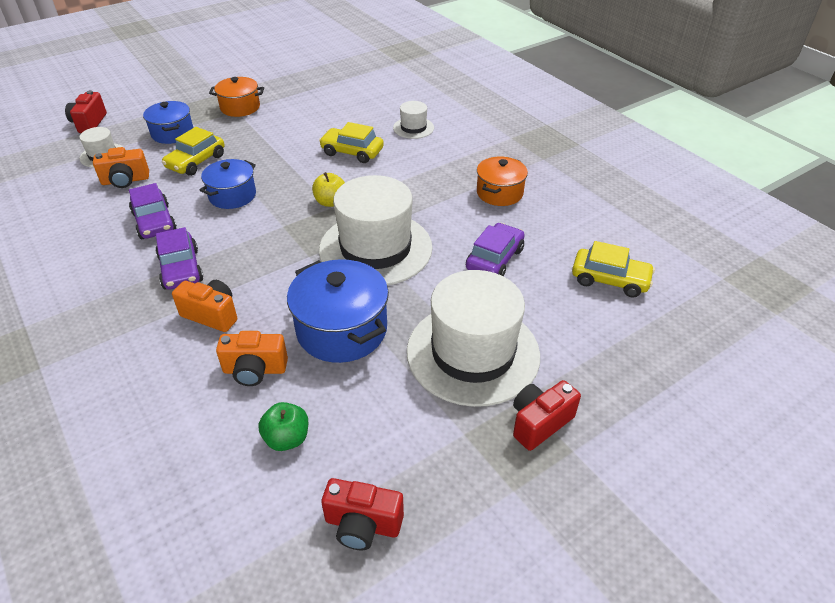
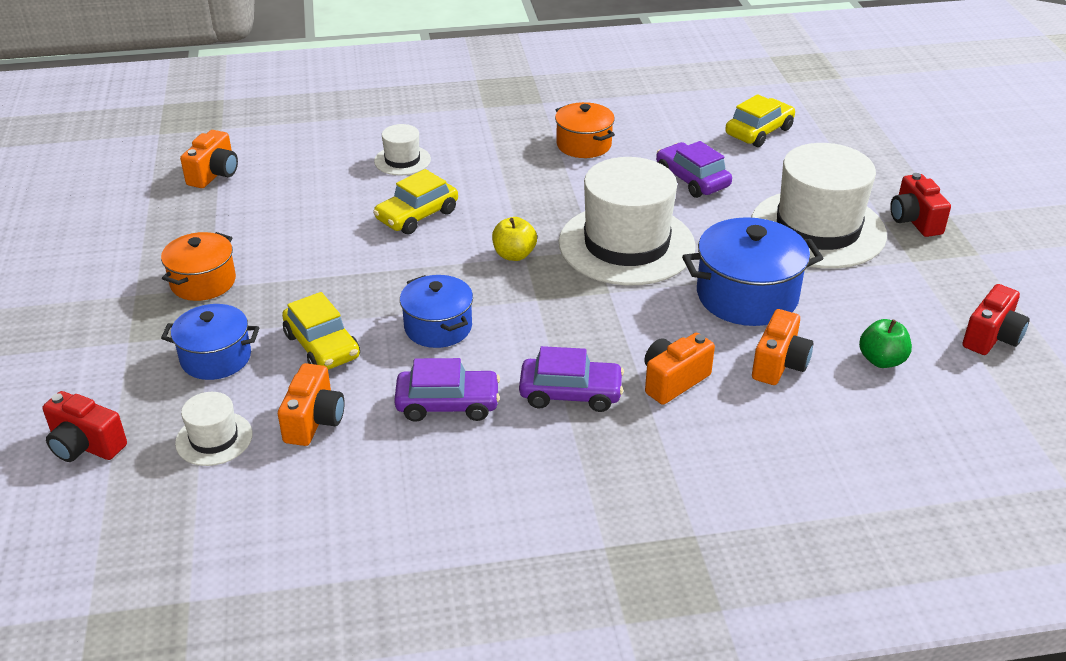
camera: 65 degrees left, 5 degrees down
none -> orange camera [180,130,238,188]

